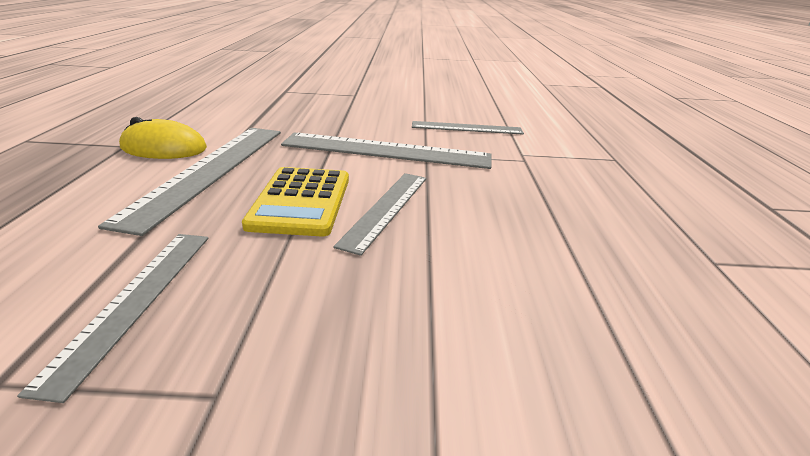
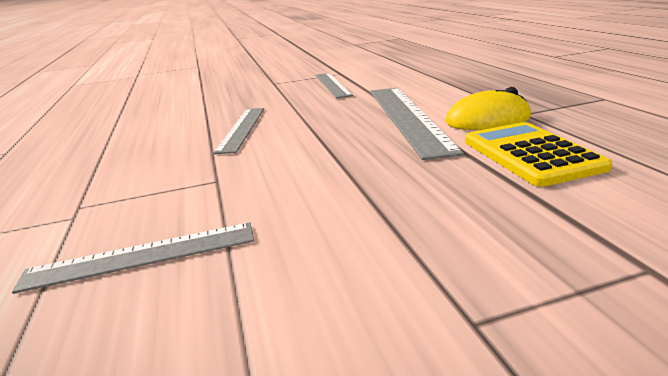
camera: 165 degrees right, 5 degrees down
yellow calculator [242,167,349,236] -> yellow calculator moved to [465,122,612,187]
grey ruler [281,132,492,169] -> none

